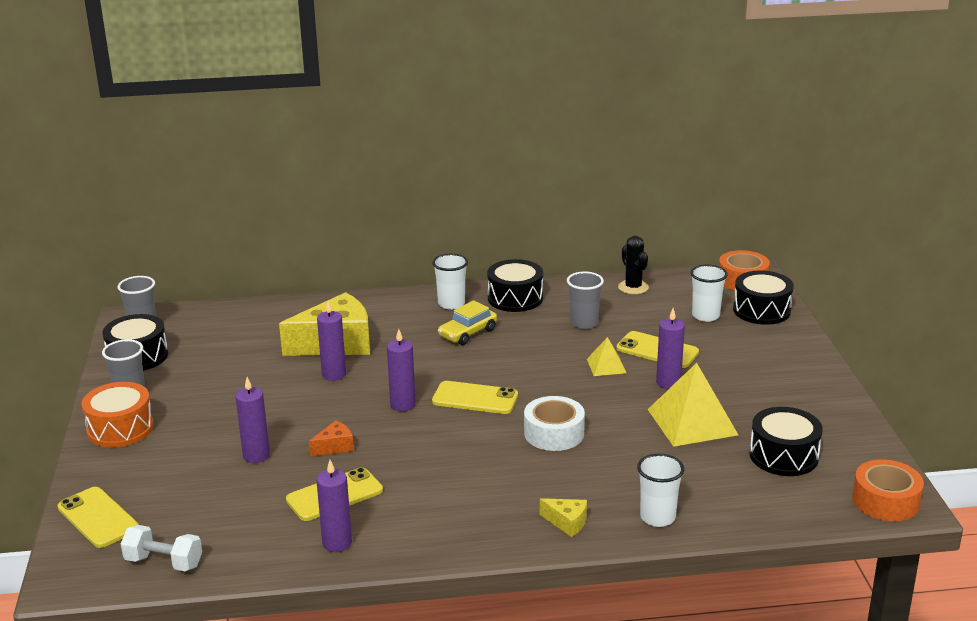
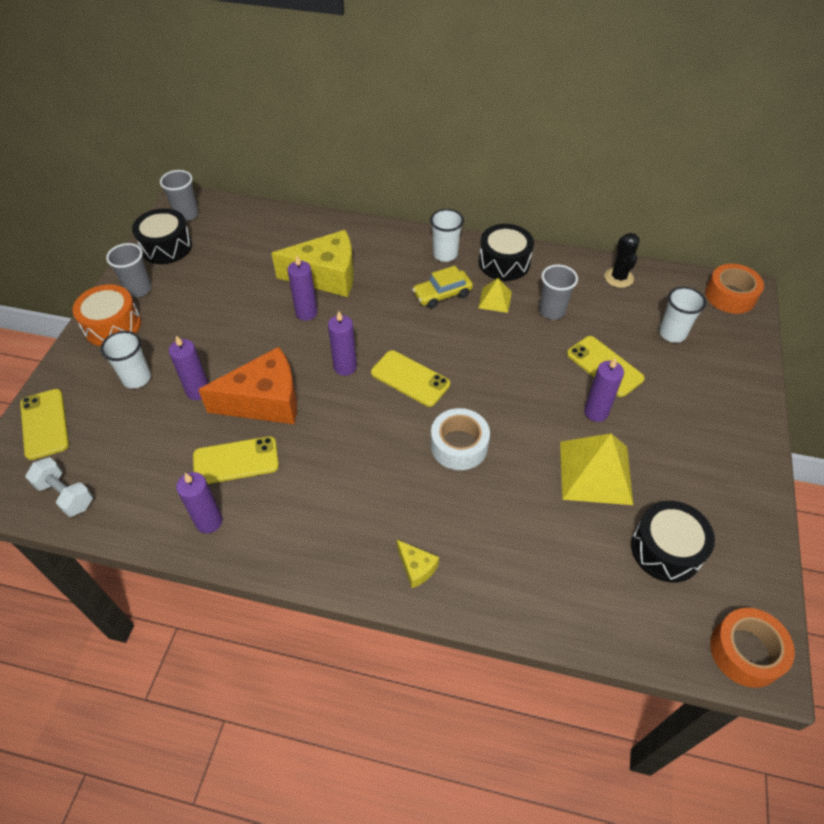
camera: 20 degrees right, 25 degrees up
orange cheese [309,420,354,456] -> orange cheese [198,347,297,424], size x2.26
yellow pyramid [587,337,626,376] -> yellow pyramid moved to [478,278,512,313]
white cup [637,454,684,527] -> white cup moved to [100,331,151,389]
black drum [733,270,794,325] -> none

